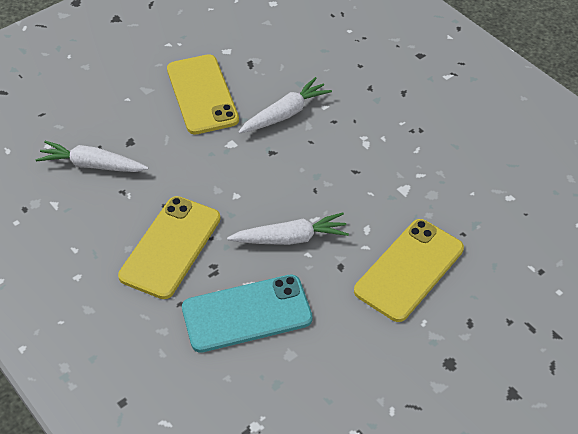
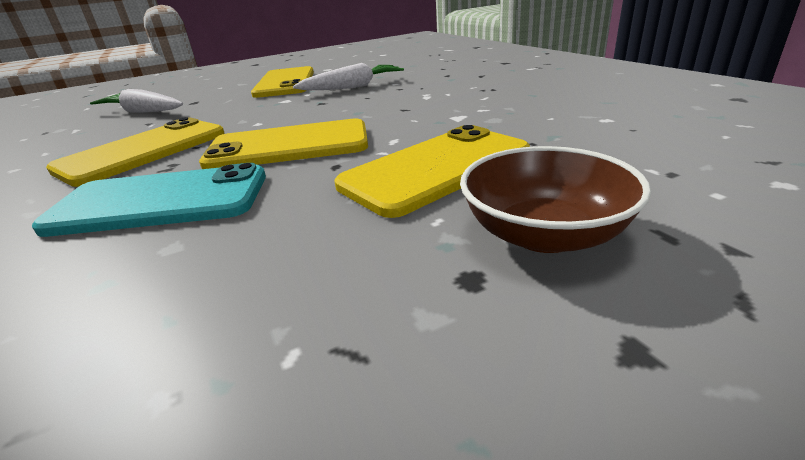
camera: 15 degrees right, 20 degrees down
white carrot [227,213,349,245] -> yellow phone [199,118,368,169]
none -> brown bowl [460,146,651,253]

